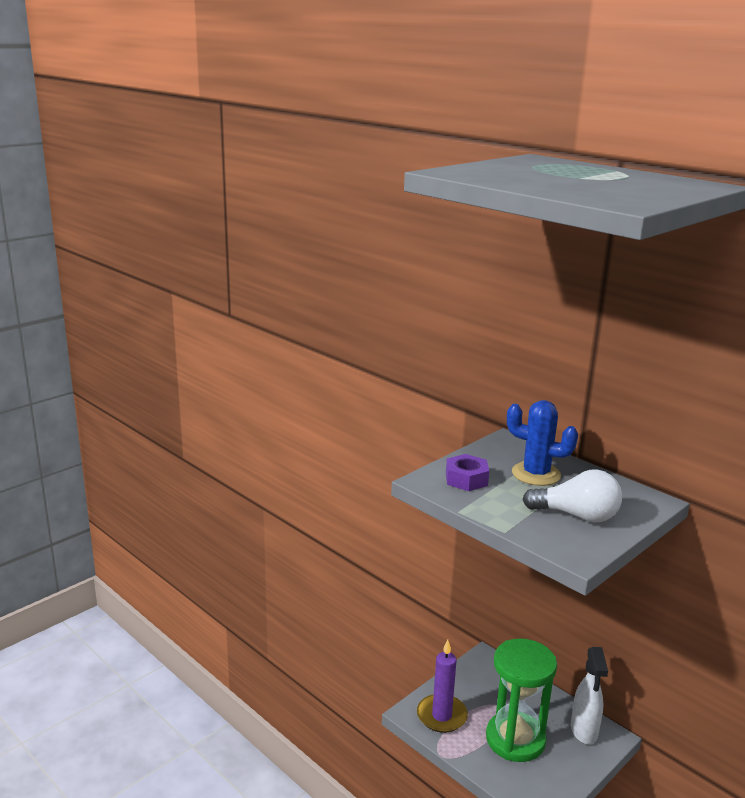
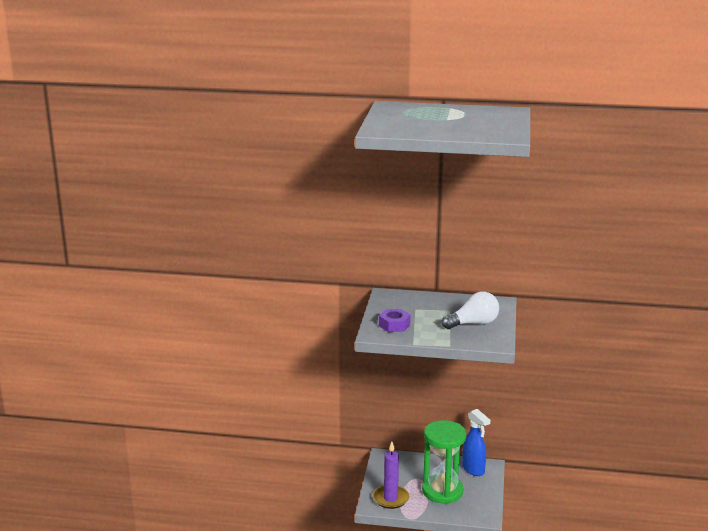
camera: 35 degrees left, 0 degrees up
blue cactus [507,400,578,486] -> none
white spray bottle [571,647,608,744] -> blue spray bottle [462,409,490,476]

